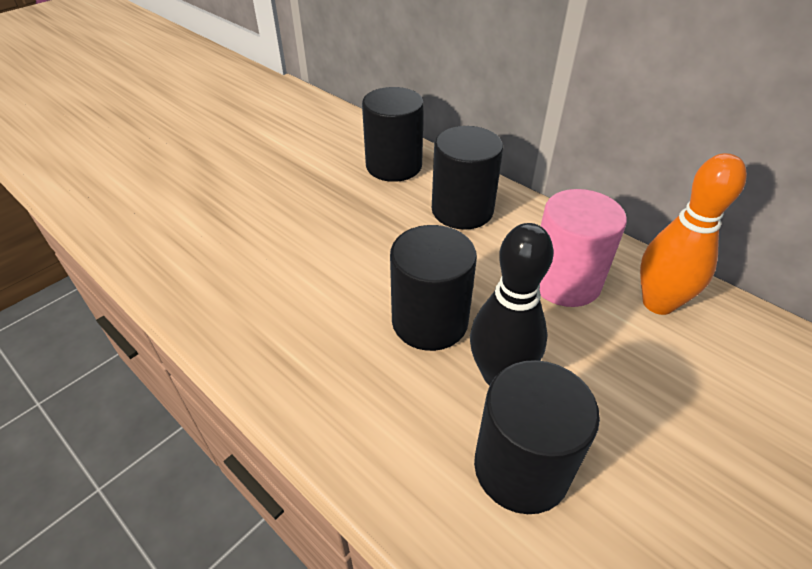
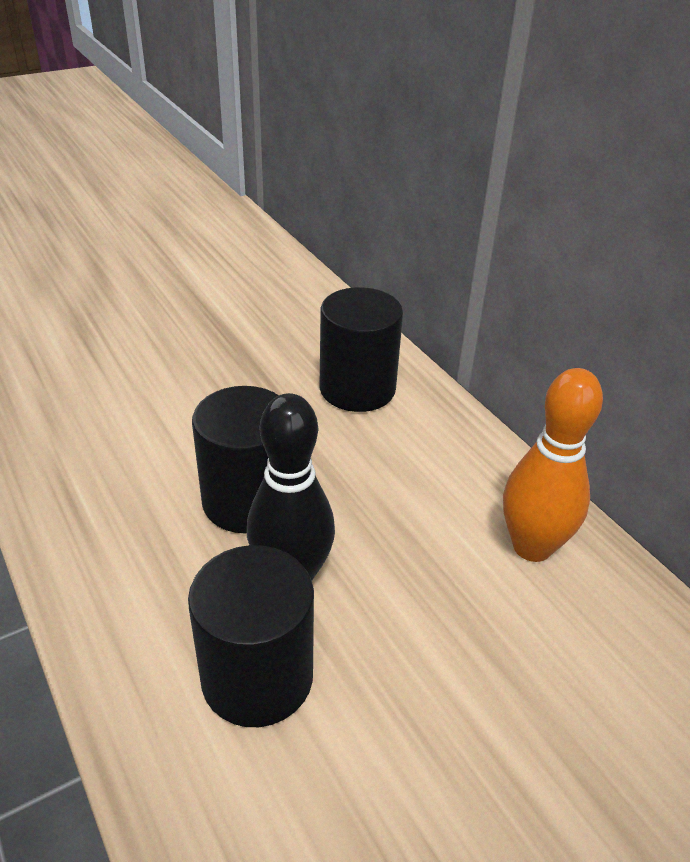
camera: 15 degrees right, 5 degrees down
black cylinder [362,87,424,182] -> none
pink cylinder [539,189,627,307] -> none

